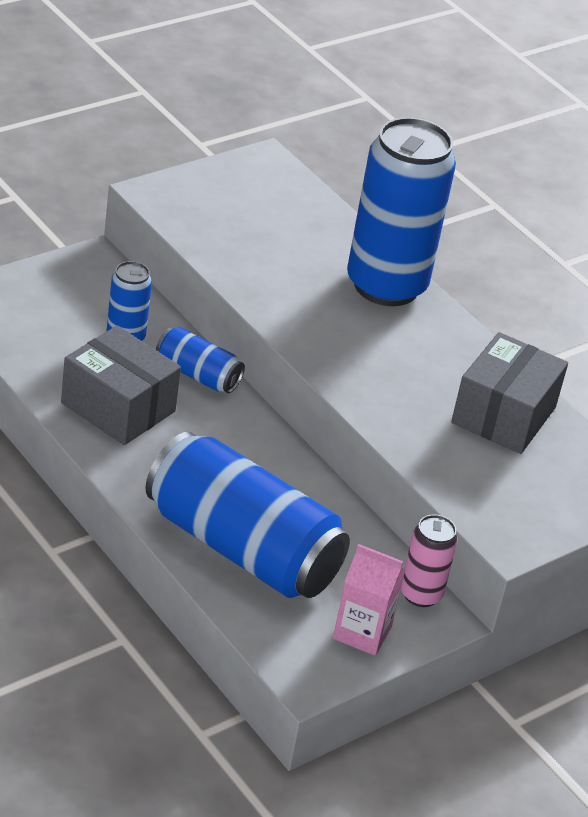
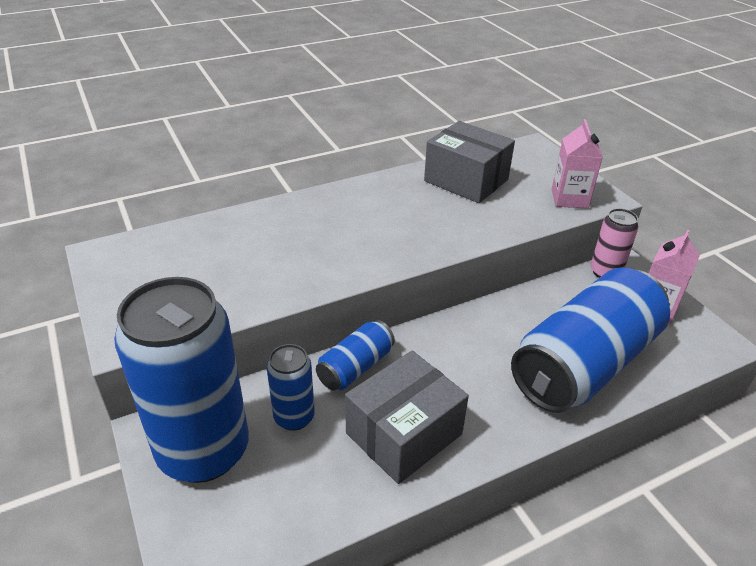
camera: 75 degrees left, 0 degrees up
blue can [347,117,456,306] -> blue can moved to [114,277,249,483]
none -> pink carton [552,119,603,209]

